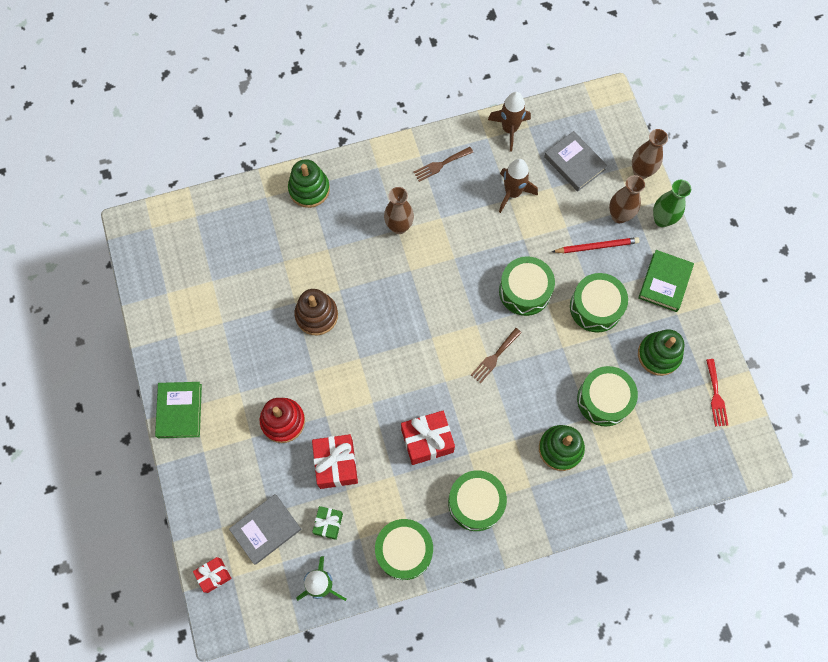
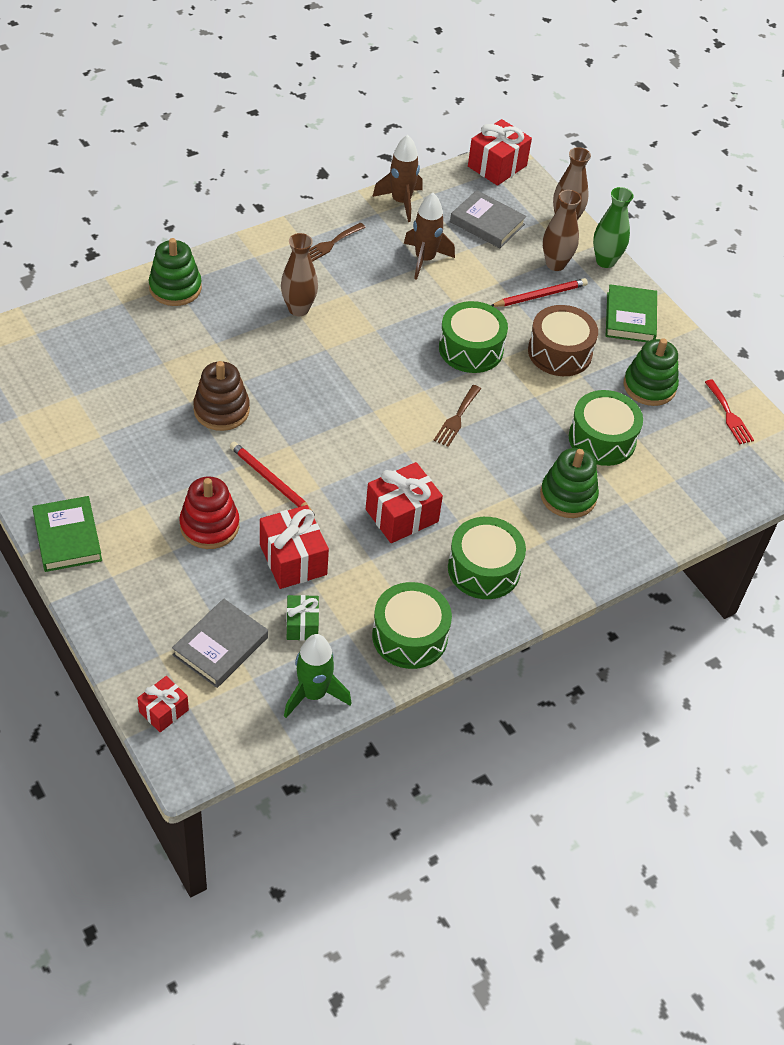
camera: 20 degrees left, 20 degrees down
green drum [570,273,628,332] -> brown drum [528,305,598,376]
none -> red pencil [230,442,315,515]
none -> red gift [468,119,532,186]

